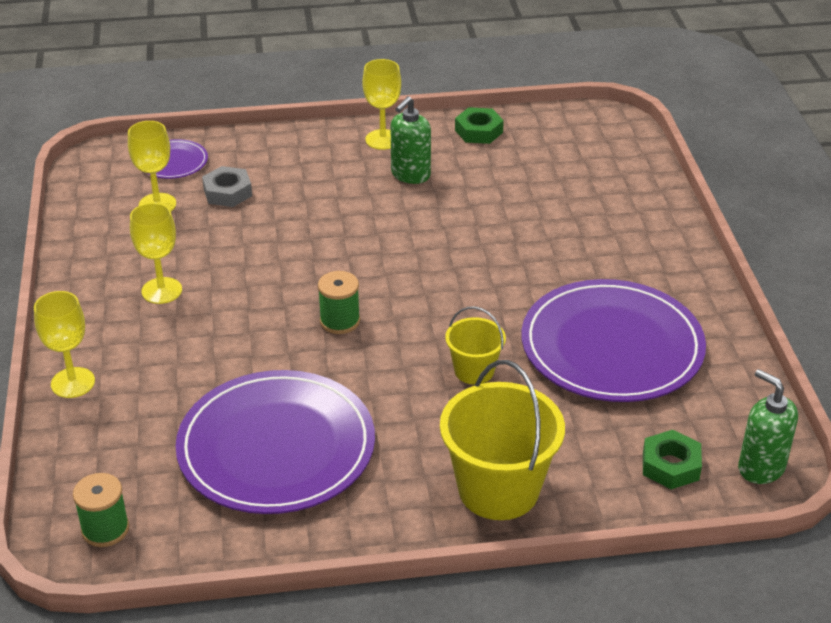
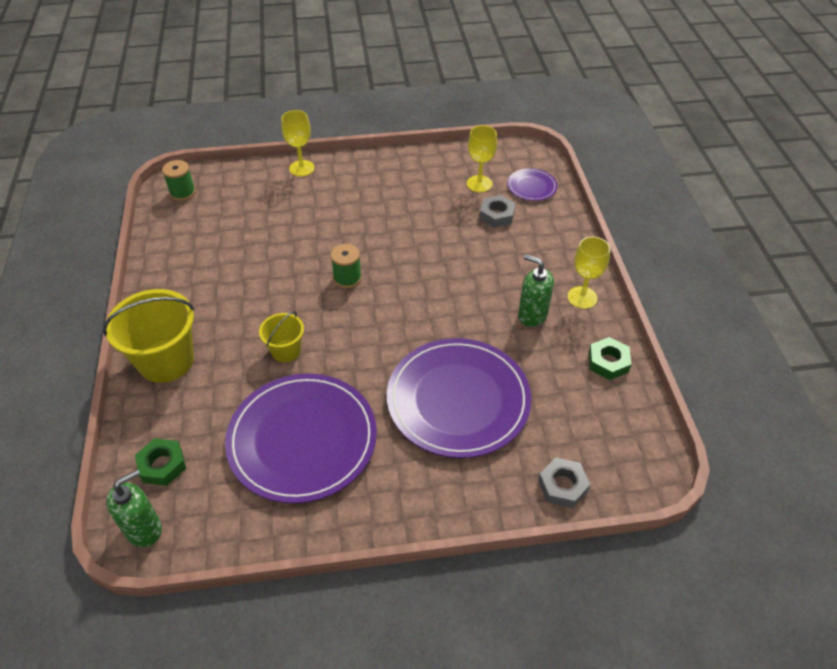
camera: 90 degrees right, 10 degrees up
yellow goblet [130,203,182,304] -> none
purple plate [175,370,375,514] -> purple plate moved to [387,338,531,458]
none -> grey nut [538,457,591,508]

